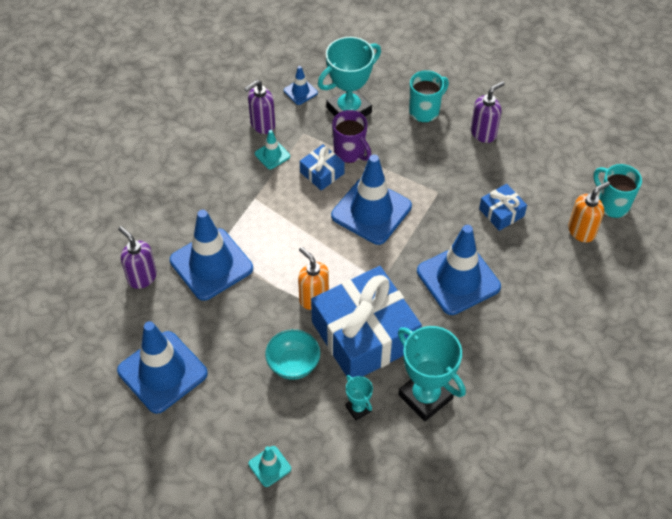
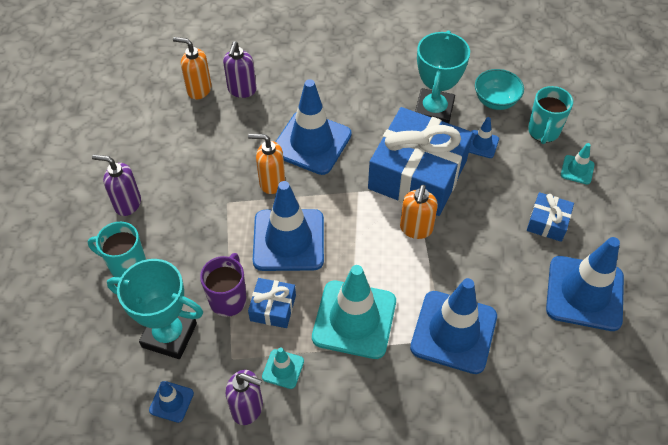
camera: 125 degrees left, 0 degrees up
purple soap dispenser [118,226,157,289] -> purple soap dispenser moved to [223,41,257,98]
turquoise bowl [265,329,320,380] -> turquoise bowl moved to [475,69,524,110]
turquoise trophy [346,375,373,420] -> blue traffic cone [469,117,499,158]
blue gift [479,184,527,231] -> blue gift moved to [527,192,574,242]
turquoise mug [593,164,642,218] -> turquoise mug moved to [528,86,573,144]
none -> orange soap dispenser [248,134,285,194]
none -> turquoise traffic cone [312,265,396,359]

